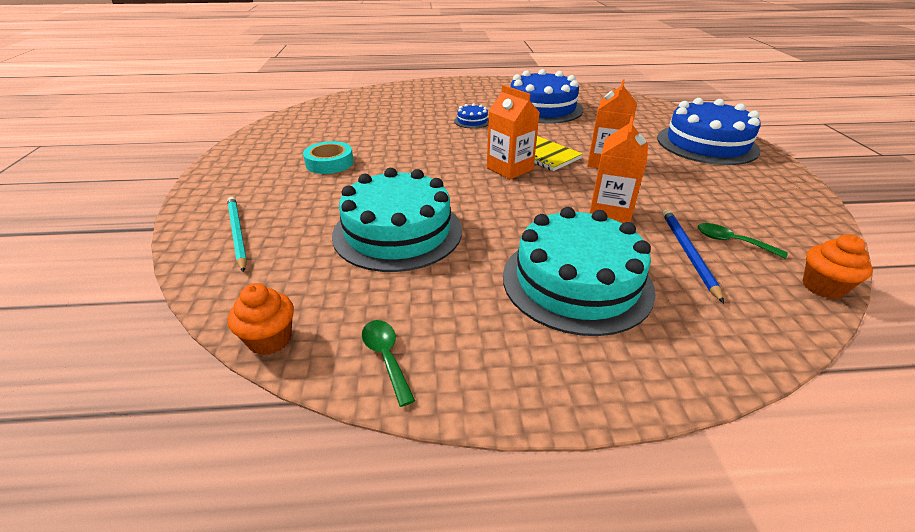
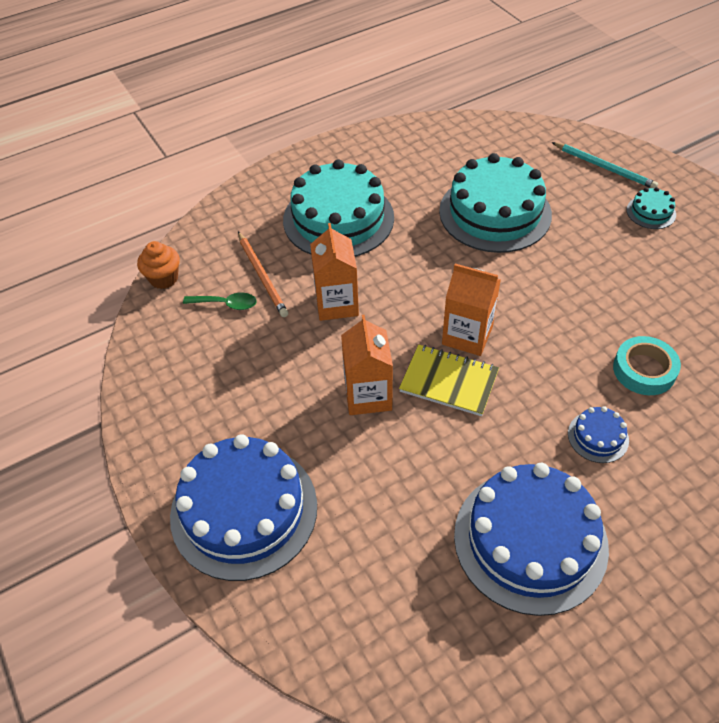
camera: 155 degrees right, 15 degrees up
orange cupcake [228,283,294,355] -> none
turquoise tape [303,141,354,174] -> turquoise tape moved to [613,336,681,395]
green spoon [362,320,415,407] -> none
blue pencil [663,210,724,303] -> orange pencil [238,232,288,317]
none -> turquoise cake [626,187,676,229]

